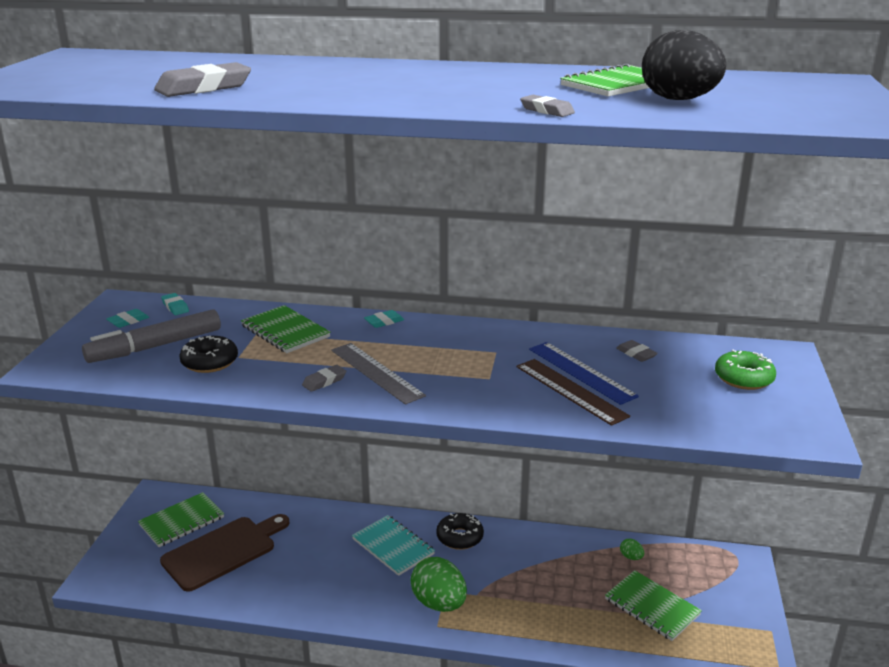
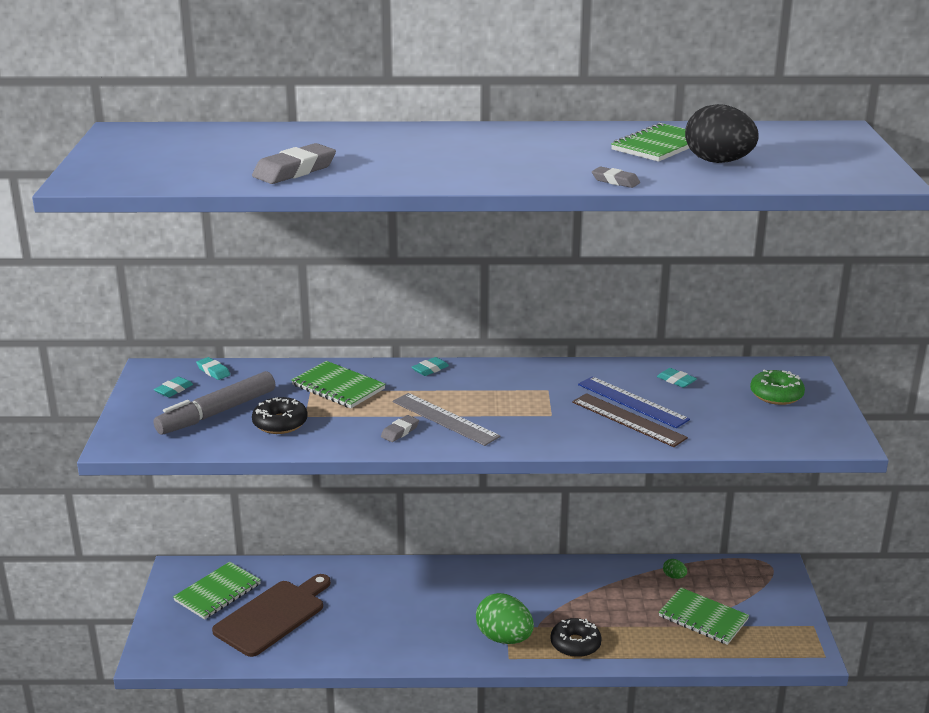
camera: 10 degrees left, 0 degrees up
turquoise notebook [352,515,435,576] -> none
black donut [436,513,484,550] -> black donut moved to [550,618,602,658]
grey eraser [616,340,658,362] -> turquoise eraser [657,368,697,388]

